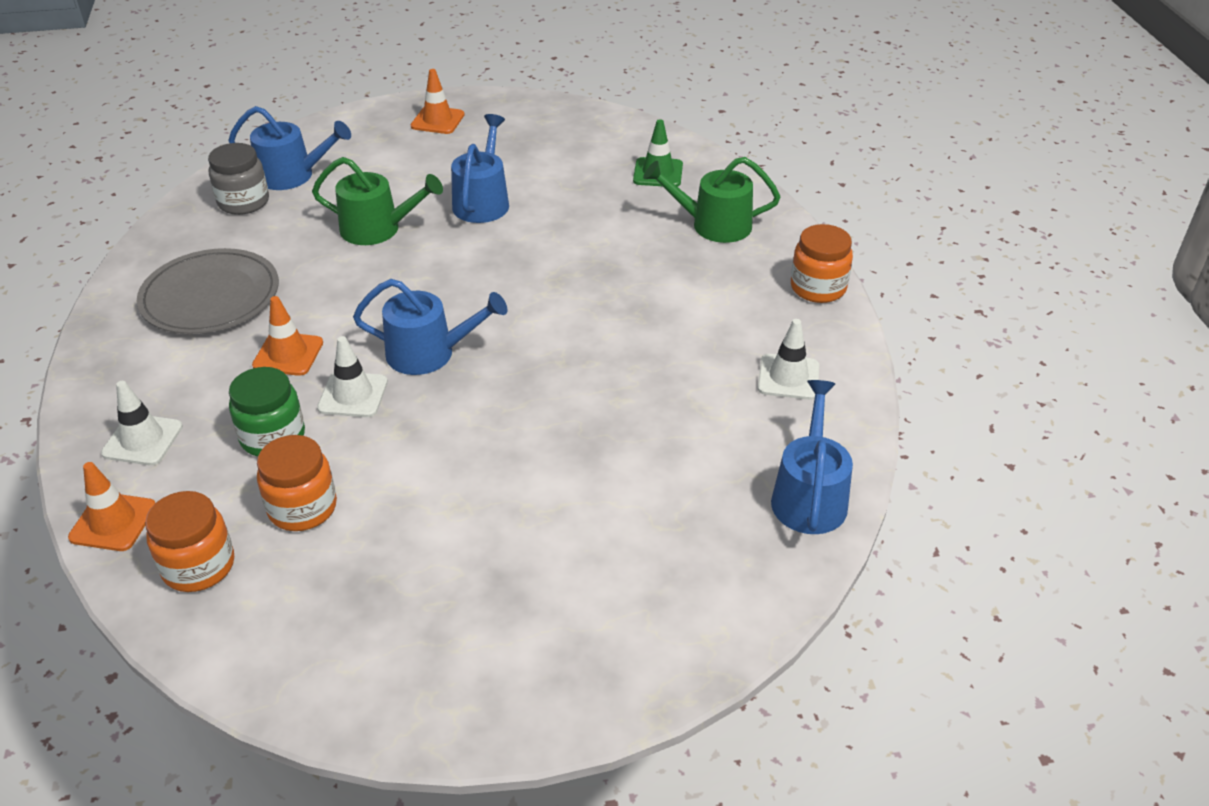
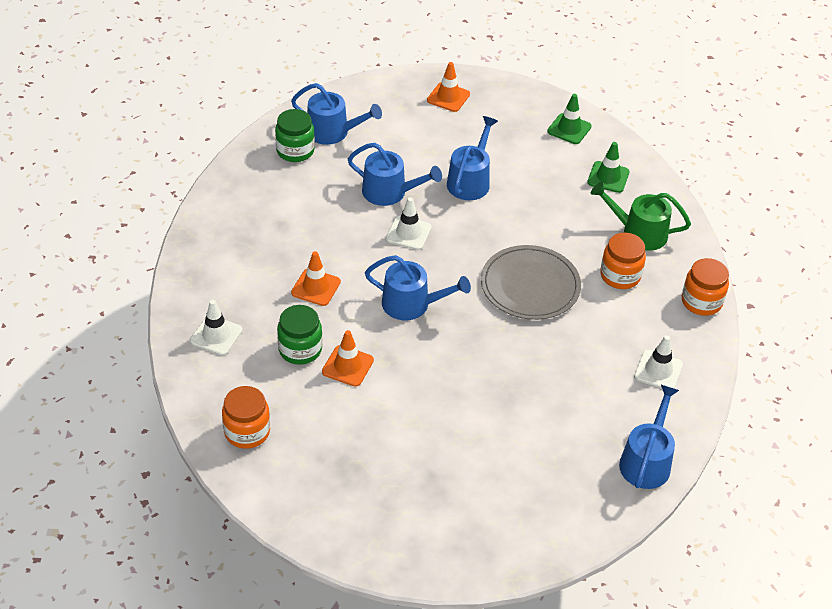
camera: 10 degrees right, 5 degrees up
orange traffic cone [68,462,155,551] -> orange traffic cone moved to [322,330,374,387]
grey plate [137,248,279,334] -> grey plate moved to [481,245,581,320]
grey jar [208,143,269,215] -> green jar [275,109,315,162]
orange jar [257,435,337,531] -> orange jar moved to [600,233,646,289]
green watering can [312,157,443,245] -> blue watering can [348,143,442,206]
white traffic cone [317,336,388,417] -> white traffic cone moved to [386,197,432,250]
none -> green traffic cone [547,94,592,144]

